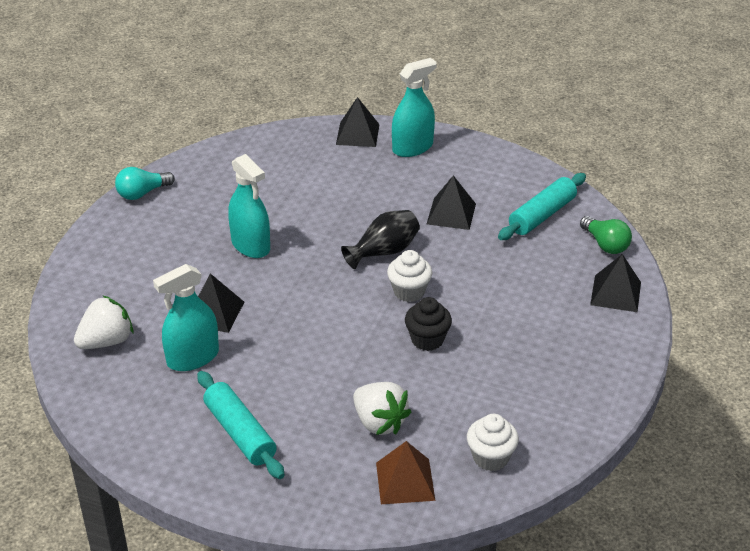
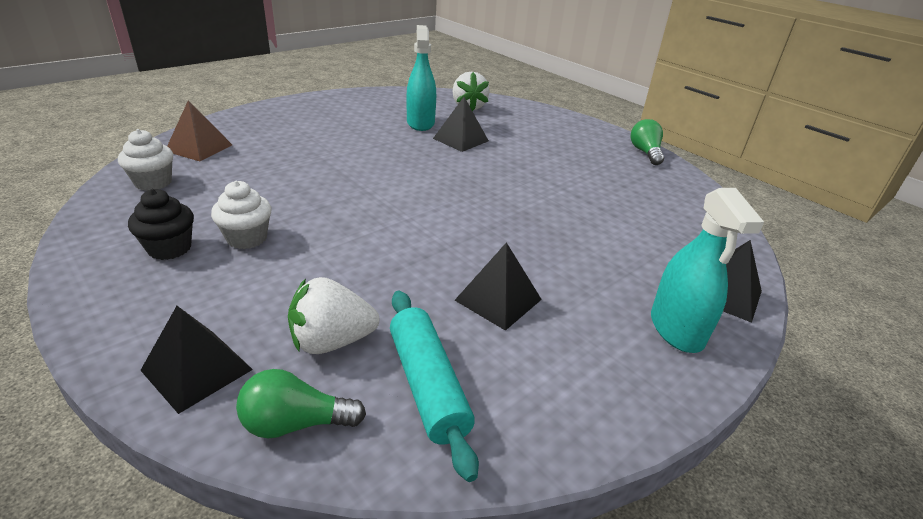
camera: 115 degrees right, 5 degrees down
turquoise light bulb [115,167,175,200] -> green light bulb [631,119,664,165]
turquoise rolling pin [197,371,285,479] -> none
turquoise spray bottle [228,154,270,258] -> none
black vase [341,210,420,269] -> none
white strawberry [353,382,411,435] -> white strawberry moved to [288,277,379,354]
white cupcake [387,250,432,302] -> white cupcake moved to [211,181,271,249]
black cupcake [405,297,452,351] -> black cupcake moved to [128,189,194,260]

